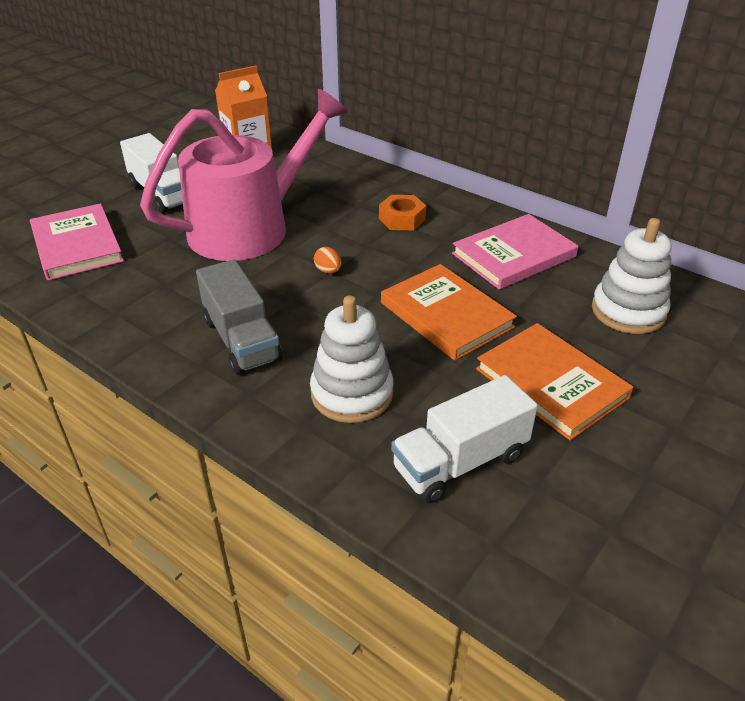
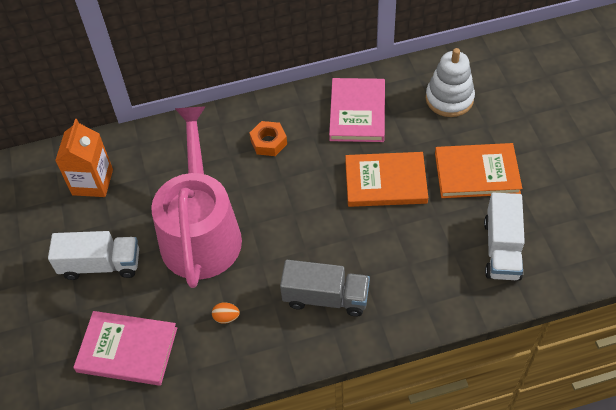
camera: 50 degrees left, 15 degrees up
white stacking toy [310,295,394,423] -> none
orange egg [314,247,342,274] -> orange egg moved to [212,302,240,324]

